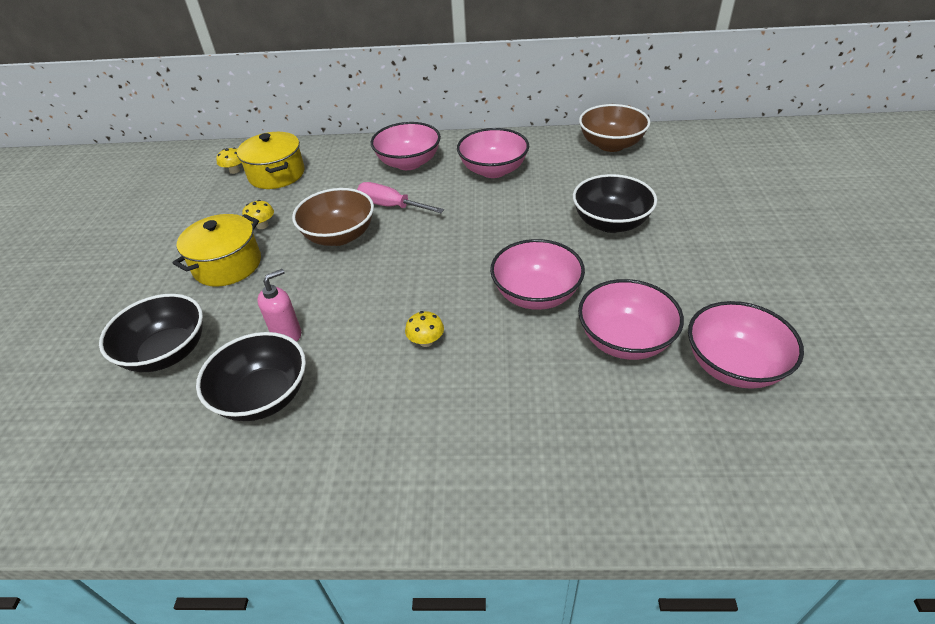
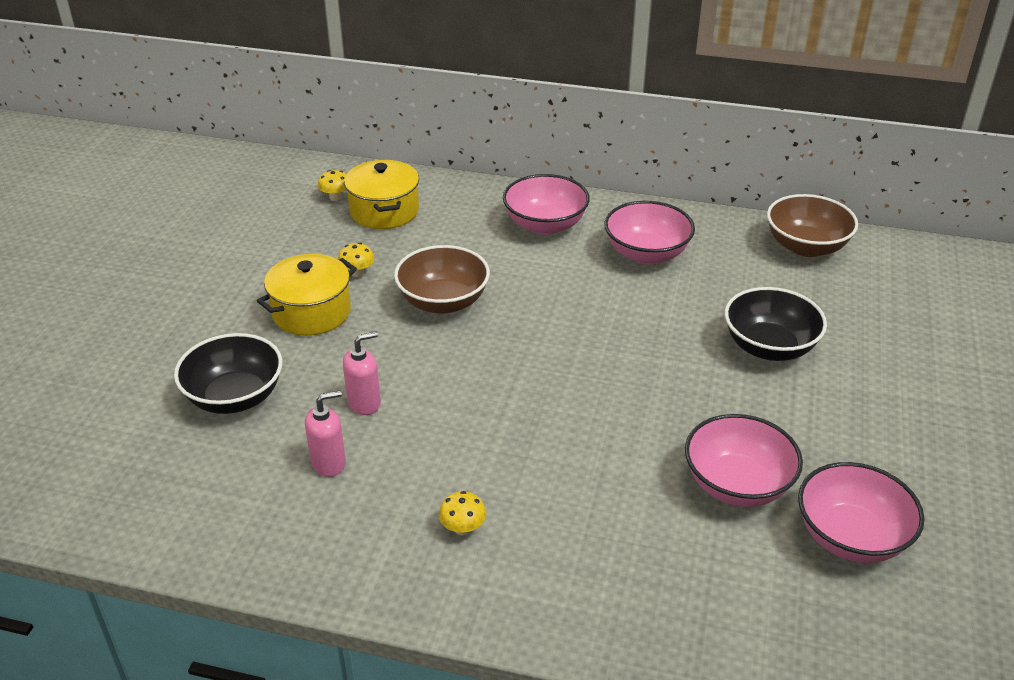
camera: 10 degrees right, 5 degrees down
black bowl [196,332,306,421] -> pink soap dispenser [305,390,346,477]
pink screwdriver [357,182,444,213] -> none
yellow mushroom [405,311,444,347] -> yellow mushroom moved to [439,491,486,535]
pink bowl [490,239,585,310] -> none

